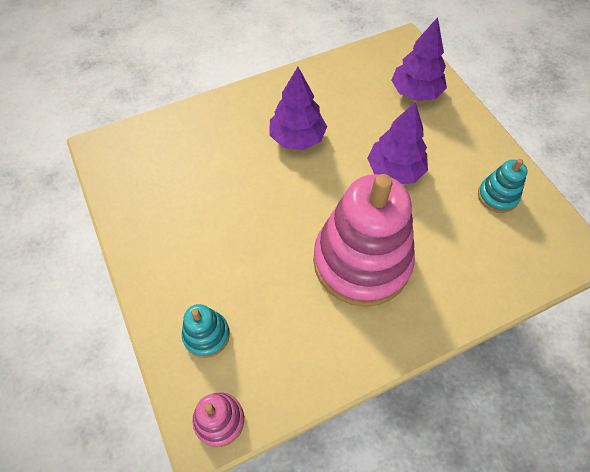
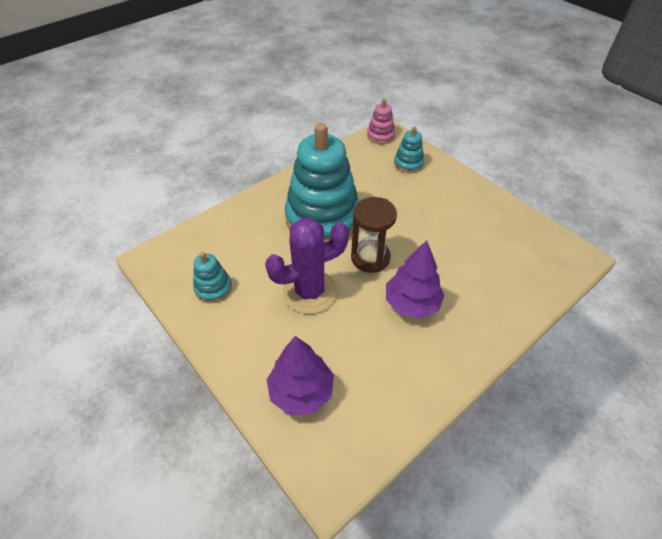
camera: 165 degrees right, 10 degrees down
pink stacking toy [313,174,415,307] -> turquoise stacking toy [285,123,359,243]
purple tree [367,102,428,184] -> purple cactus [265,218,349,314]
none -> brown hourglass [351,197,397,273]

